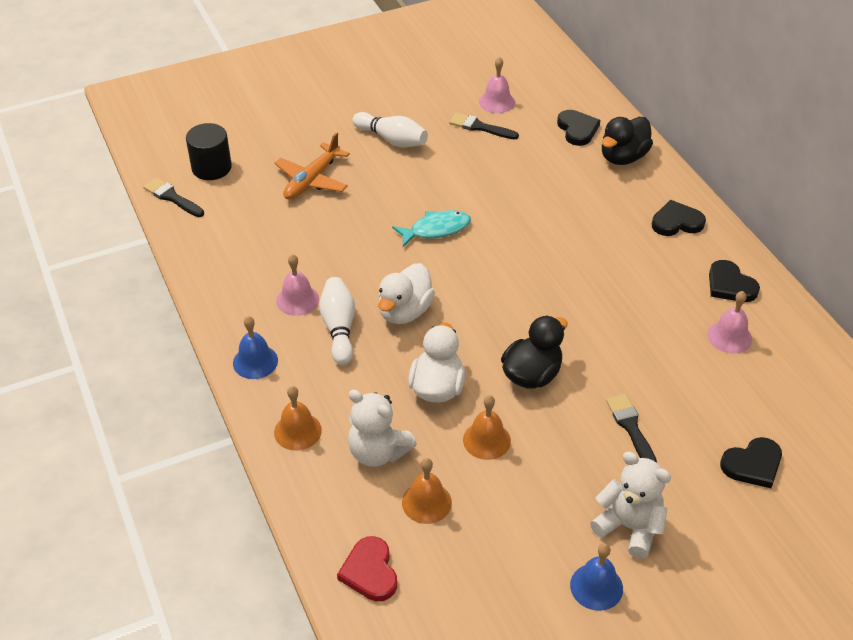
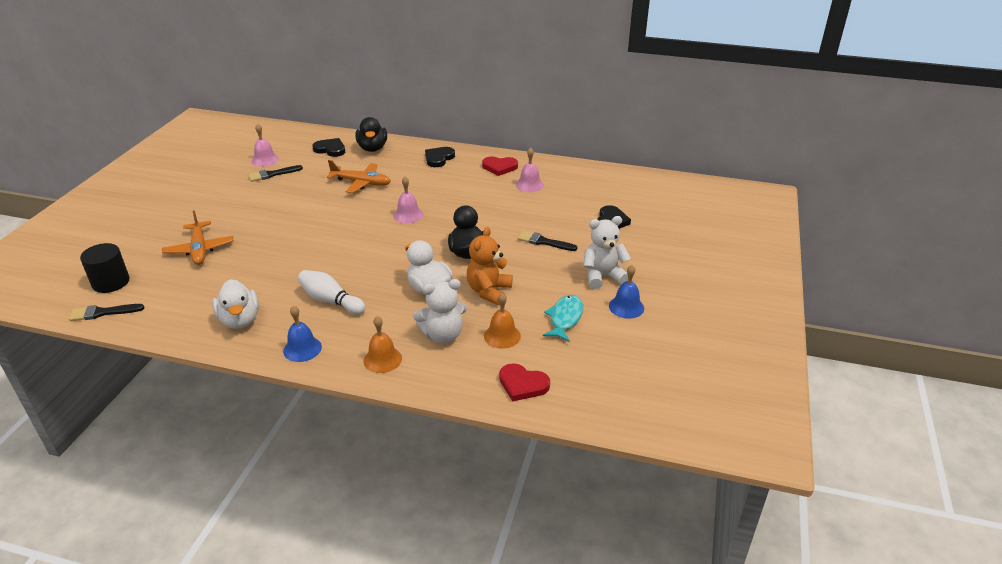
camera: 50 degrees left, 10 degrees down
pink bell [276,254,319,316] -> pink bell moved to [393,177,423,223]
white bowling pin [352,112,428,147] -> none
white duck [378,263,435,324] -> white duck moved to [212,279,259,329]
turquoise fish [392,210,471,247] -> turquoise fish moved to [543,295,583,342]
orange bell [463,395,511,460] -> orange teddy bear [467,227,513,305]
black heart [709,260,760,302] -> red heart [482,156,518,176]
none -> orange plane [327,160,391,193]

